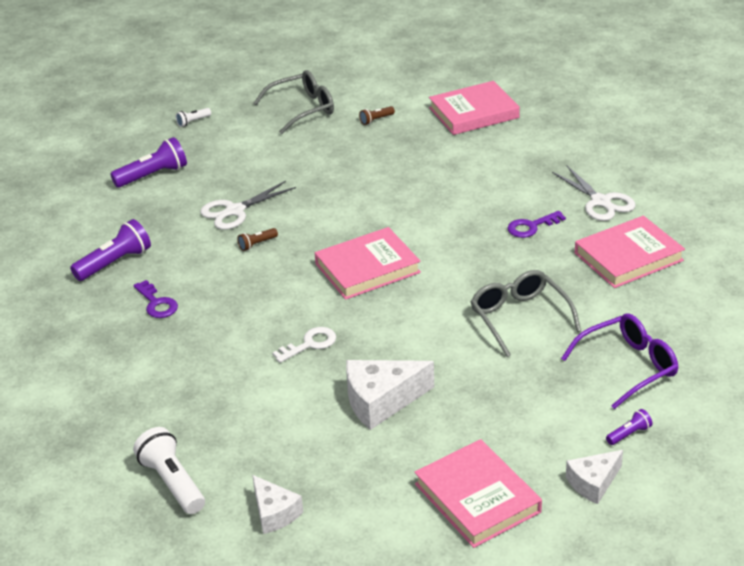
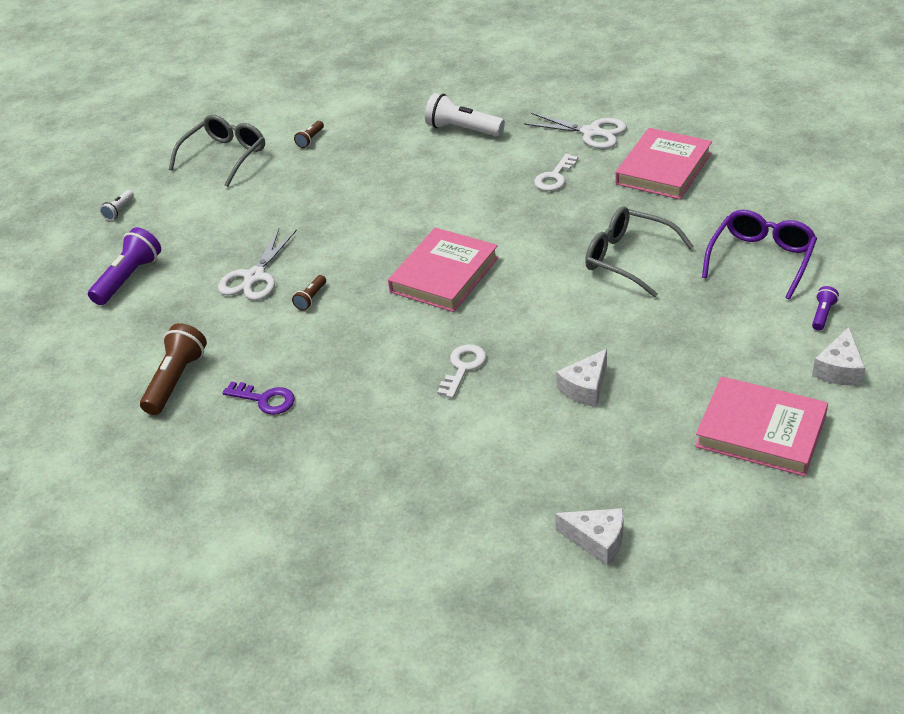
camera: 30 degrees left, 5 degrees up
purple flashlight [70,219,151,281] -> brown flashlight [140,323,207,415]
white flashlight [133,427,205,514] -> white flashlight moved to [425,93,505,136]
white cheese [346,360,434,430] -> white cheese [556,349,607,407], size x0.63
pink book [429,81,520,135] -> none
purple key [507,211,566,238] -> white key [534,154,578,191]

